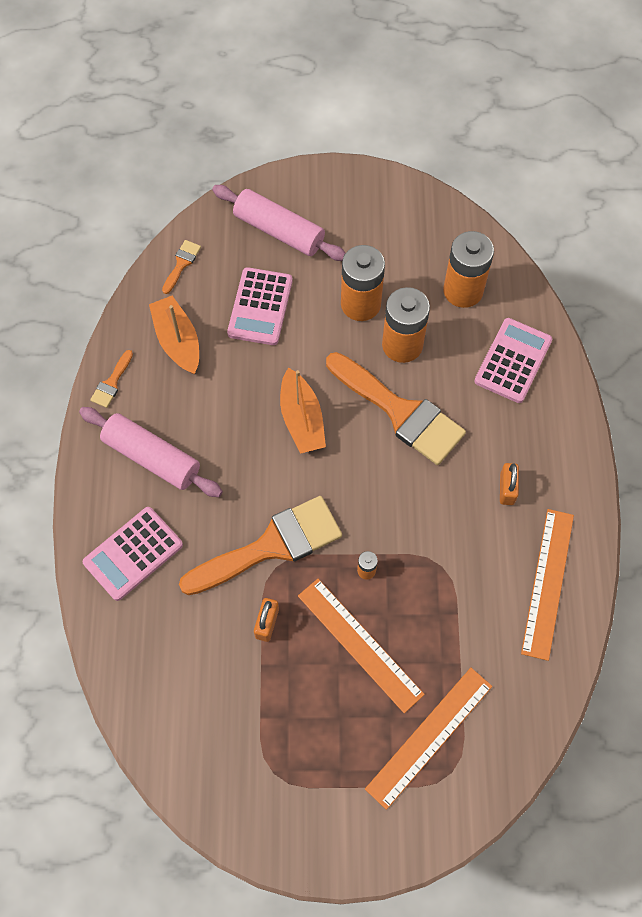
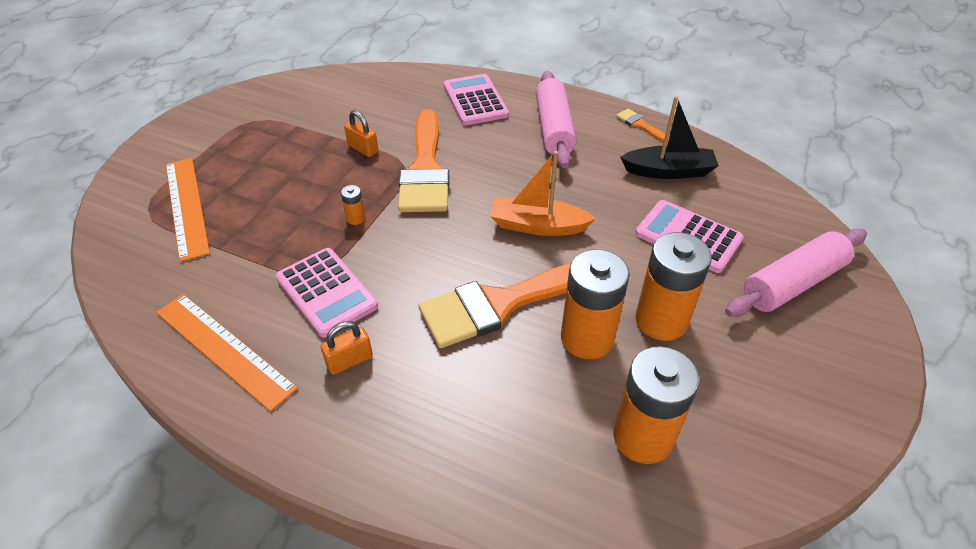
camera: 115 degrees right, 20 degrees down
pink rolling pin [79,407,223,497] -> pink rolling pin turned 60 degrees counterclockwise [536,71,576,168]
orange boat [149,296,199,374] -> black boat [620,96,719,179]
orange brush [162,240,201,294] -> none
orange ruler [298,579,425,713] -> none
pink calculator [474,318,552,403] -> pink calculator moved to [276,248,378,338]
orange padlock [500,463,519,505] -> orange padlock turned 60 degrees counterclockwise [321,321,373,374]

